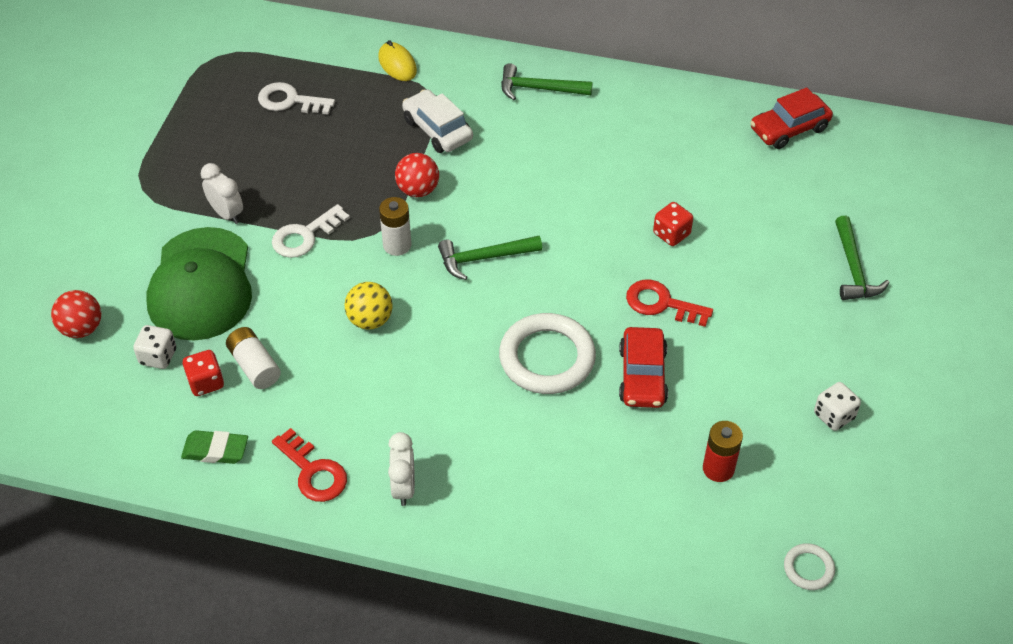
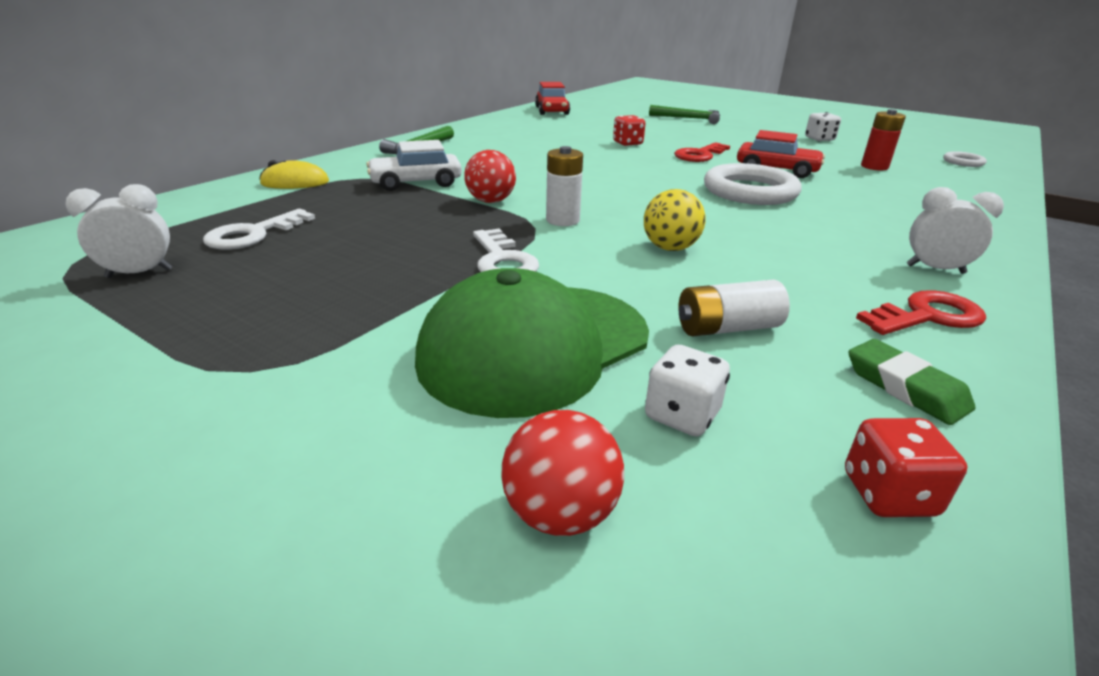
camera: 70 degrees left, 20 degrees down
green cap [146,227,252,341] -> green cap turned 120 degrees clockwise [415,268,649,418]
green eraser [181,430,248,464] -> green eraser turned 60 degrees counterclockwise [848,339,975,425]
red dice [183,350,224,396] -> red dice moved to [845,418,967,517]
white clock [201,163,243,224] -> white clock moved to [65,184,172,278]
green hammer [438,236,542,280] -> none

